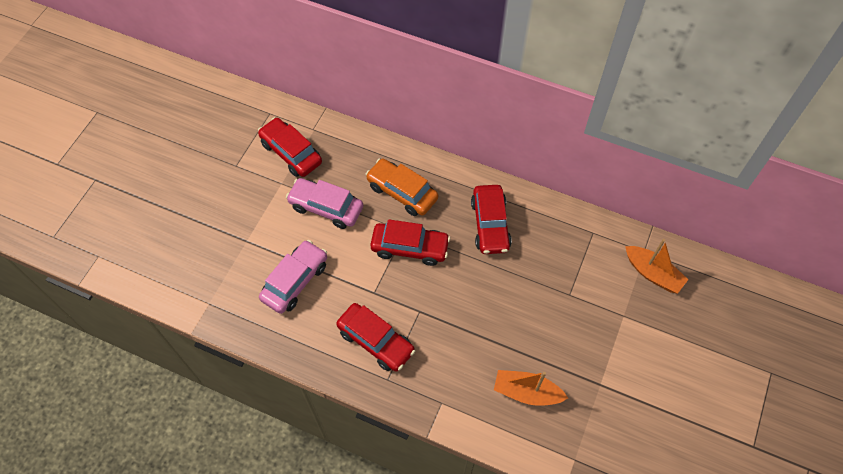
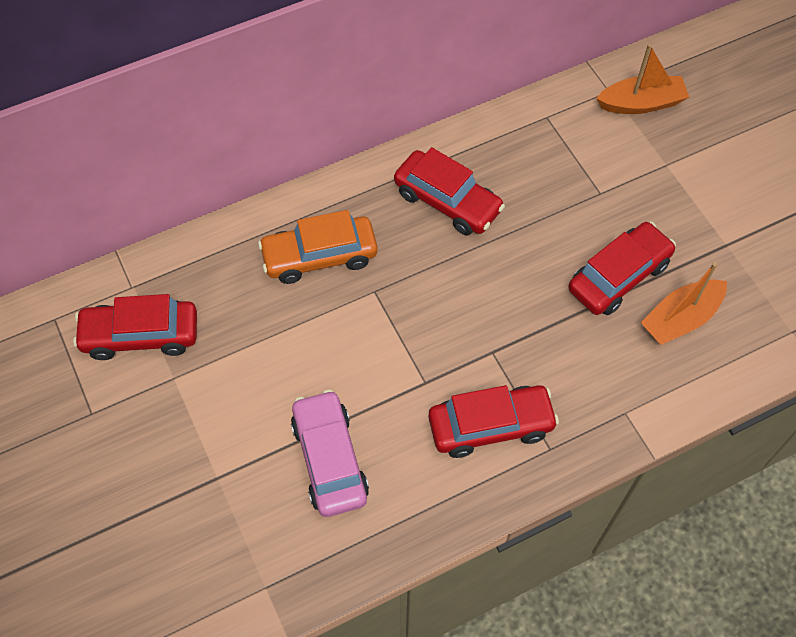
camera: 50 degrees left, 0 degrees up
pink car [286,178,363,229] -> none
red car [370,219,450,266] -> red car moved to [568,222,676,315]

